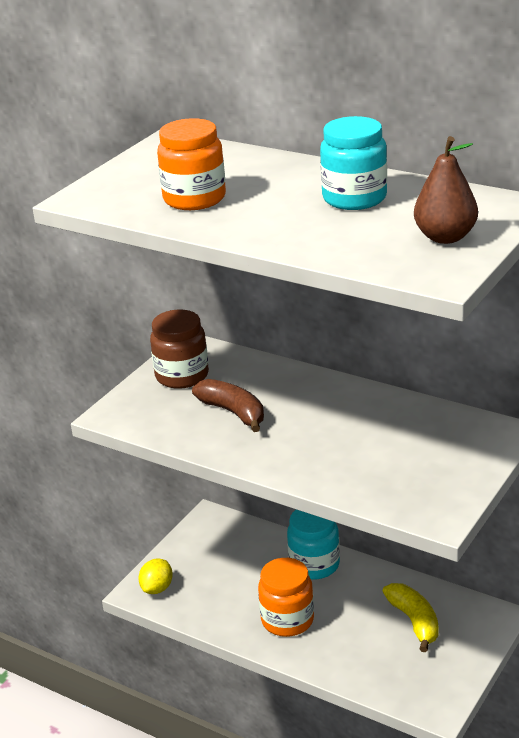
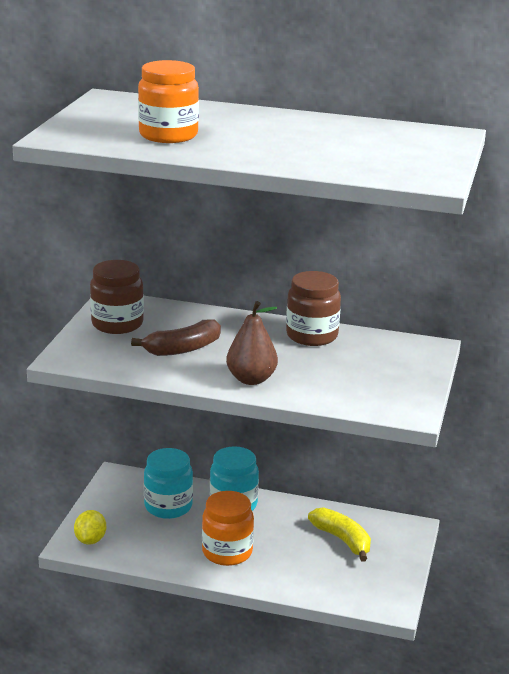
camera: 20 degrees left, 5 degrees down
brown banana [192,379,264,432] -> brown banana turned 120 degrees clockwise [131,320,221,356]
turquoise jar [320,116,387,210] -> turquoise jar moved to [144,448,193,519]
brown pear [414,136,478,244] -> brown pear moved to [226,301,278,385]
none -> brown jar [286,271,341,346]

